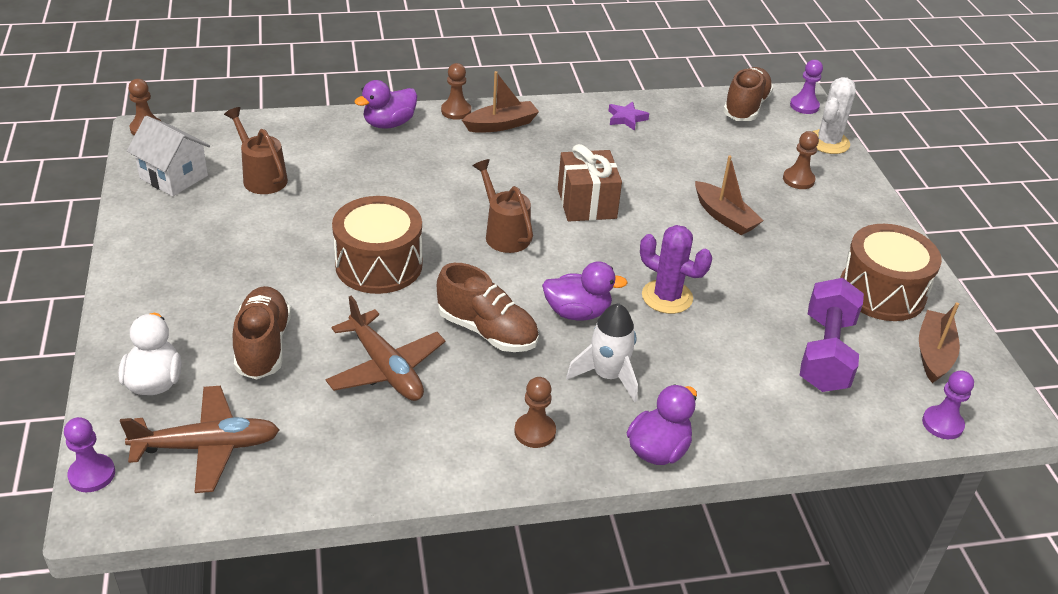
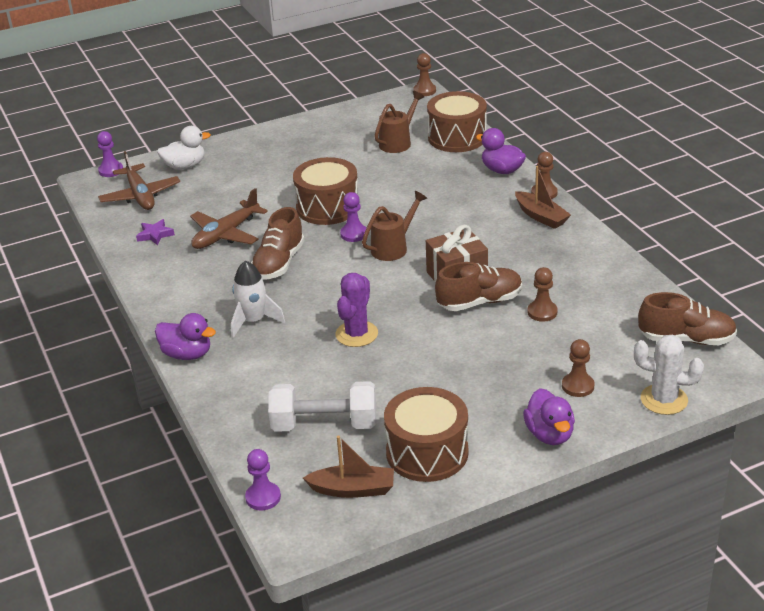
camera: 80 degrees right, 5 degrees down
white house [127,116,210,197] -> none
brown shoe [233,286,291,380] -> brown shoe moved to [435,262,522,311]
brown pawn [515,377,556,448] -> brown pawn moved to [527,267,558,322]
purple duck [542,261,628,321] -> purple duck moved to [523,388,575,445]
purple star [609,101,649,131] -> purple star moved to [136,219,175,246]
brown boat [695,156,764,235] -> none
purple pawn [790,60,823,114] -> purple pawn moved to [340,192,366,242]
purple dumbbell [800,278,864,392] -> white dumbbell [268,381,376,432]
none -> brown drum [427,91,487,152]

